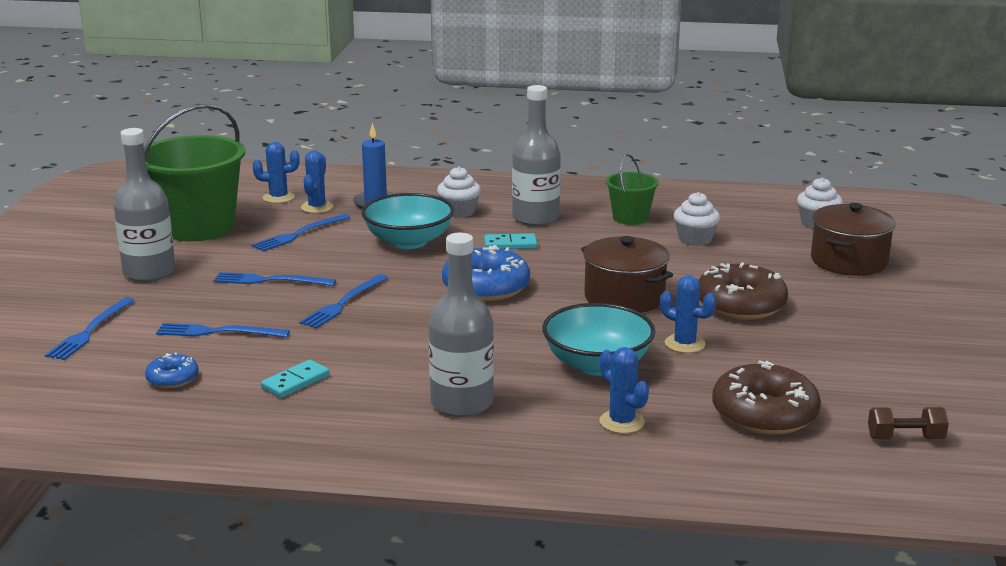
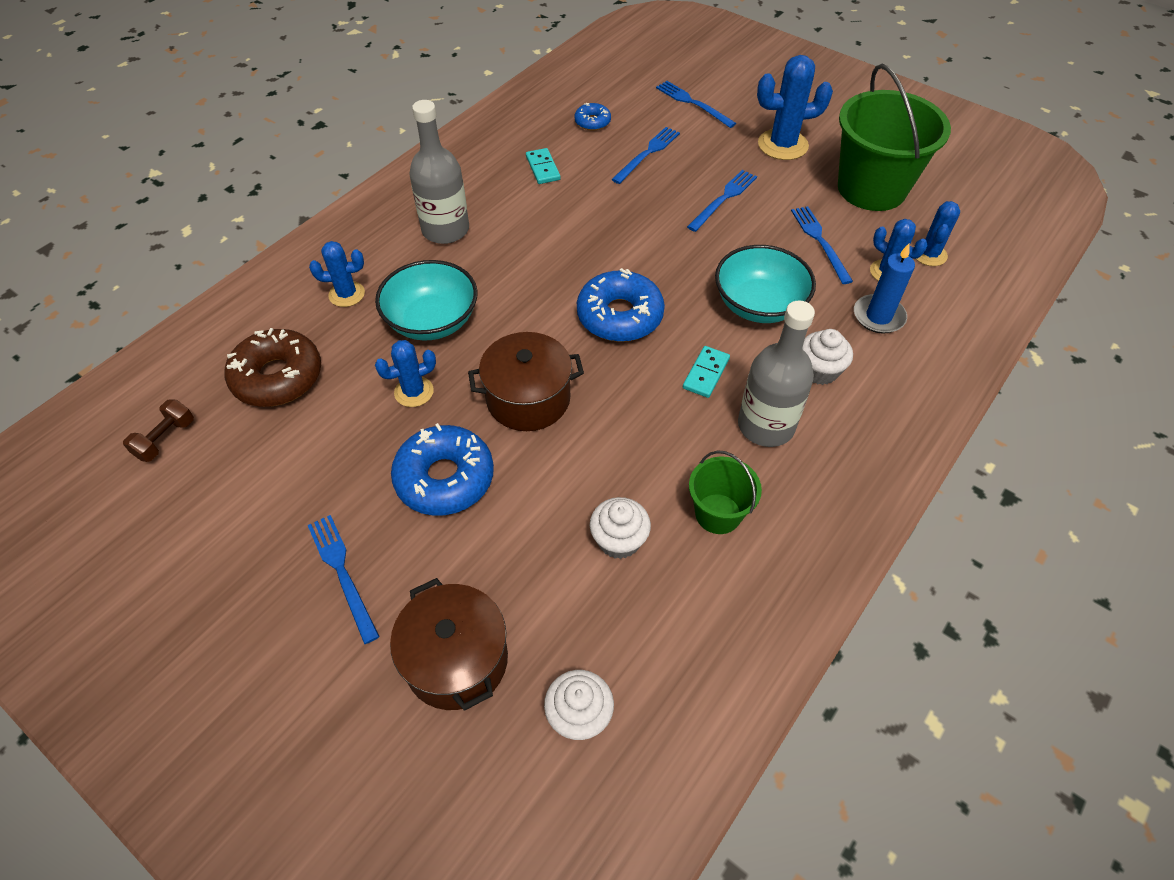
camera: 120 degrees right, 30 degrees up
grey bottle [114,128,176,282] -> blue cactus [757,55,833,160]
blue fork [299,274,388,329] -> blue fork moved to [308,515,380,644]
brown donut [699,262,788,320] -> blue donut [391,423,494,516]

